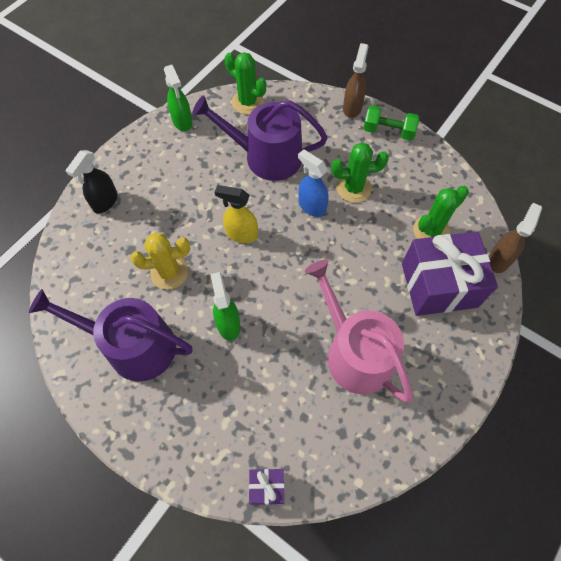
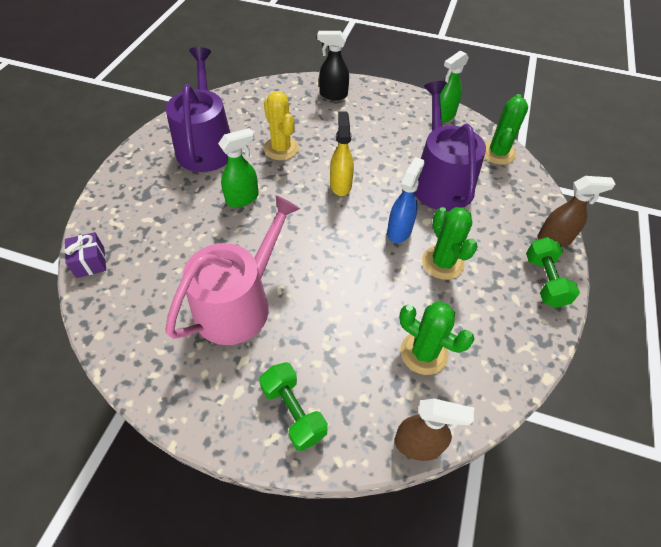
camera: 70 degrees right, 10 degrees down
purple gift [402,231,498,316] -> none
none -> green dumbbell [259,362,328,451]

